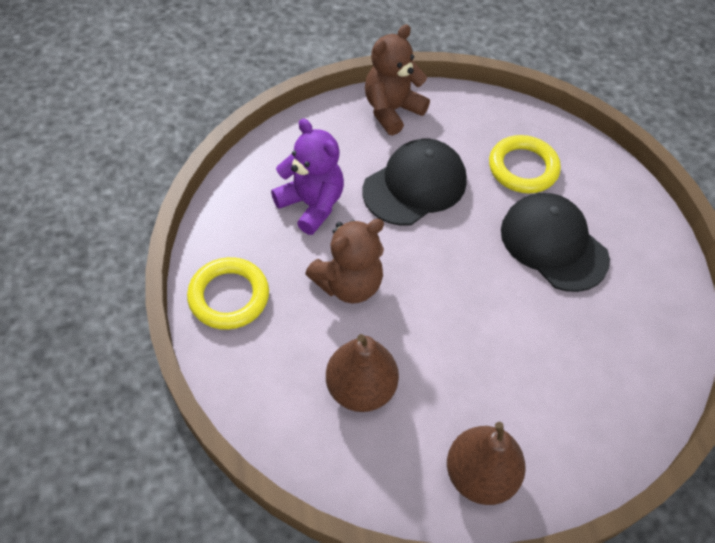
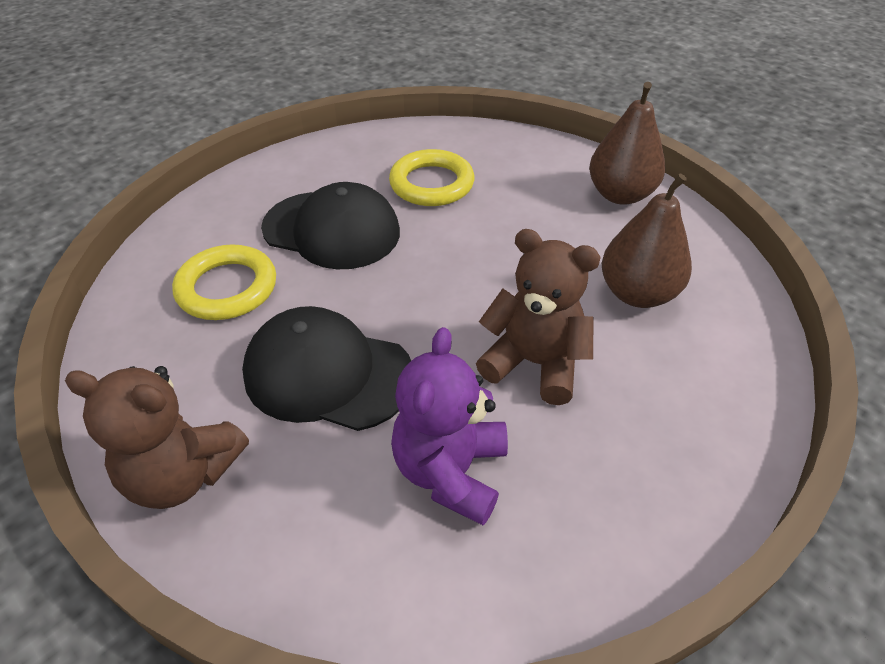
camera: 120 degrees left, 10 degrees down
yellow ring [187,257,269,330] -> yellow ring moved to [389,149,475,206]
black cap [501,193,610,292] -> black cap turned 90 degrees counterclockwise [261,182,400,269]

